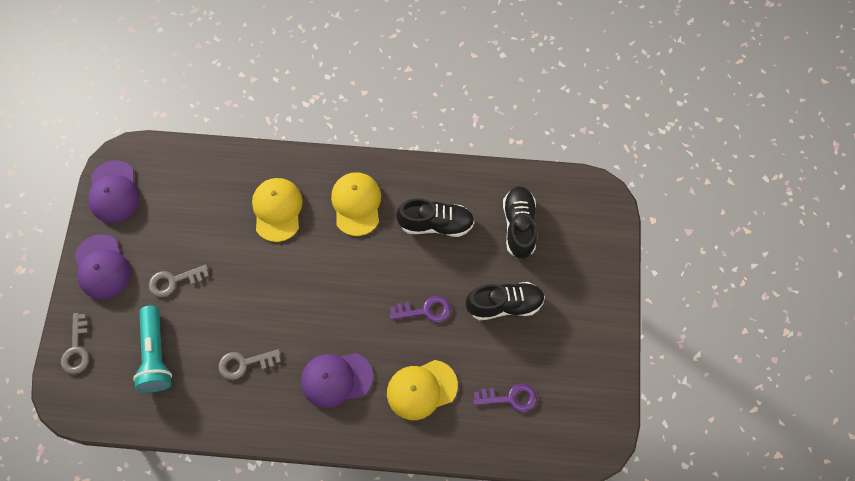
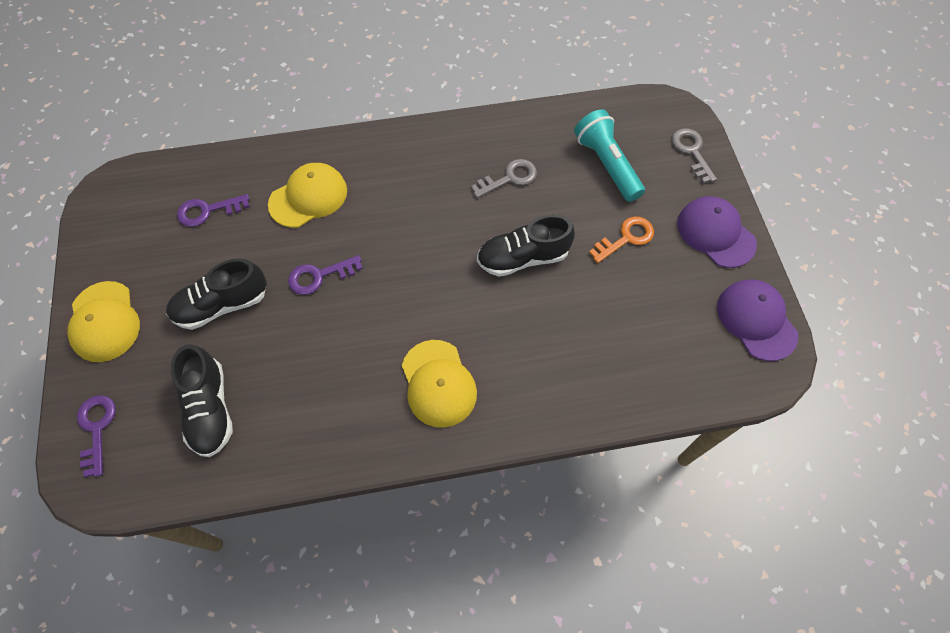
camera: 165 degrees right, 5 degrees down
grey key [149,265,209,297] -> orange key [589,217,654,263]
yellow cap [252,178,303,242] -> yellow cap moved to [67,281,140,362]
purple cap [301,353,373,408] -> none
black shoe [396,198,475,237] -> black shoe moved to [477,215,575,277]
none -> purple key [77,395,116,477]

